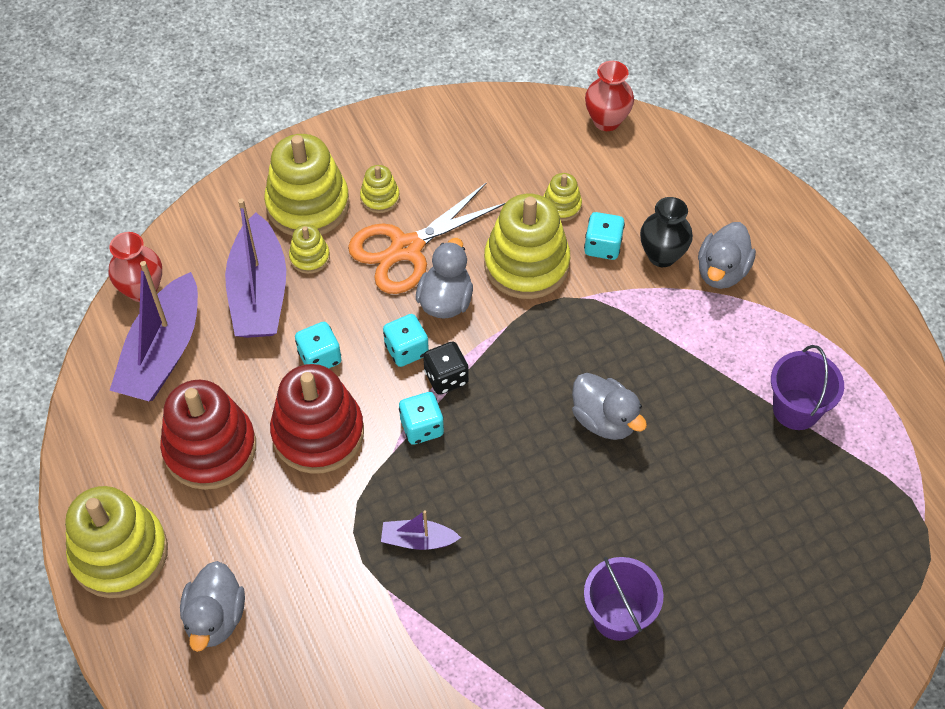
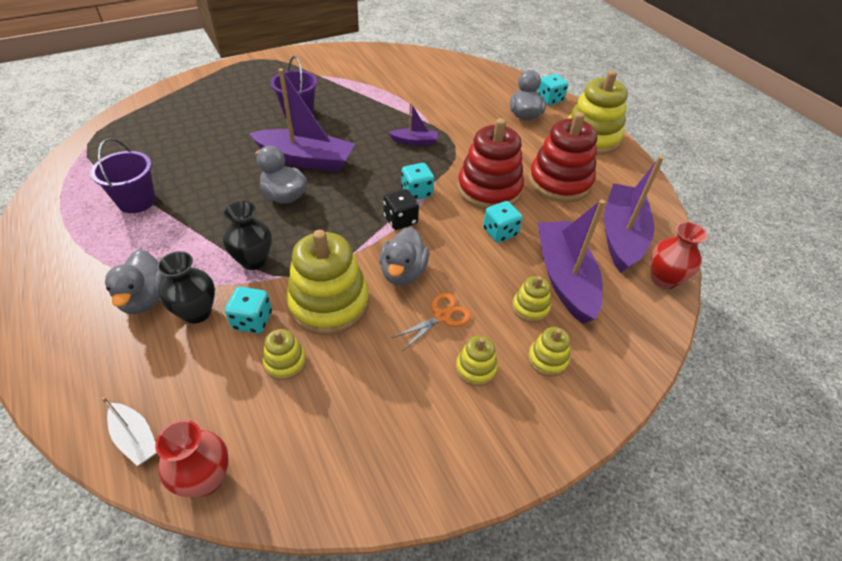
camera: 175 degrees right, 10 degrees down
yellow stacking toy [264,134,350,236] -> yellow stacking toy [528,327,570,377], size x0.47
orange scissors [348,182,505,294] -> orange scissors [392,293,471,350], size x0.53
turquoise dice [383,314,429,367] -> turquoise dice moved to [538,74,568,105]
grey duck [698,222,756,289] -> grey duck turned 150 degrees clockwise [105,250,166,314]
none -> white boat [102,397,157,466]
none -> black vase [223,201,272,270]
none -> purple boat [249,69,355,172]

